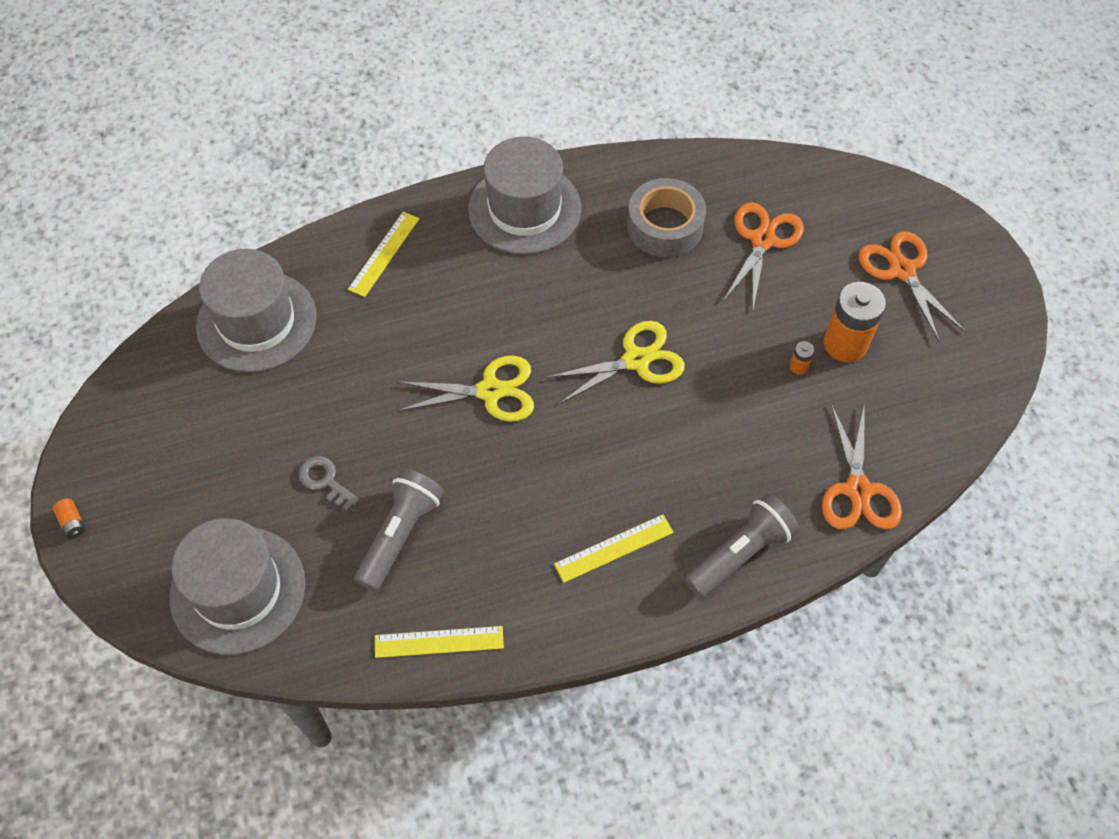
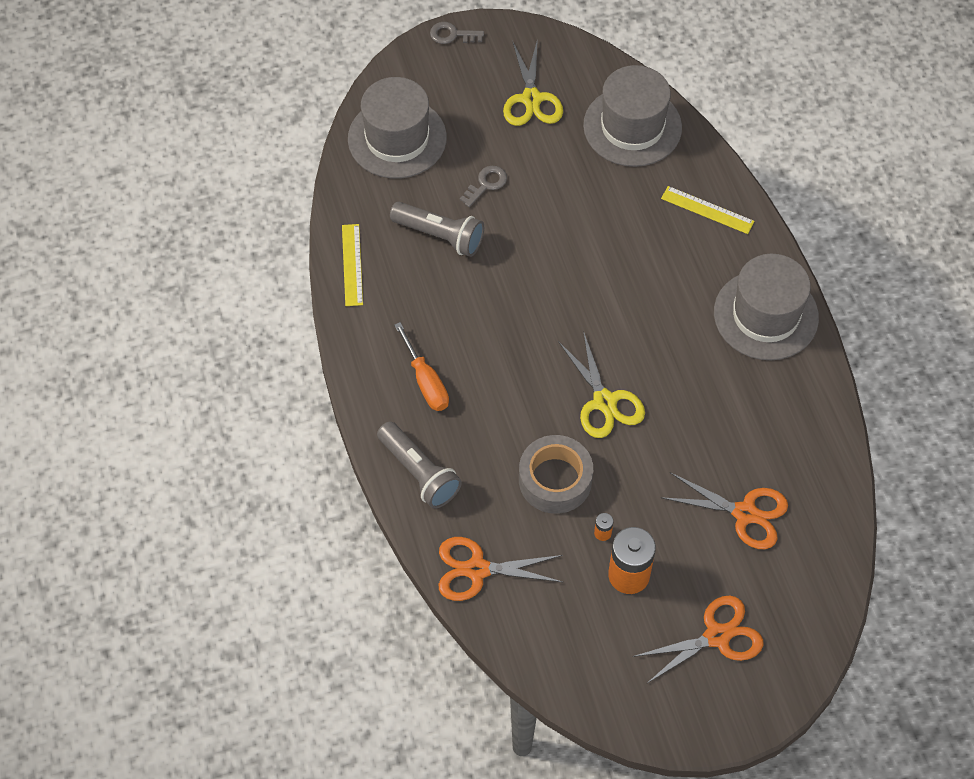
camera: 90 degrees right, 0 degrees up
orange battery [53,499,86,539] -> grey key [430,22,484,44]
yellow scissors [396,356,534,422] -> yellow scissors moved to [503,38,563,126]
yellow ruler [554,515,674,583] -> orange screwdriver [394,322,449,411]
grey tape [627,178,706,257] -> grey tape moved to [519,435,593,514]

